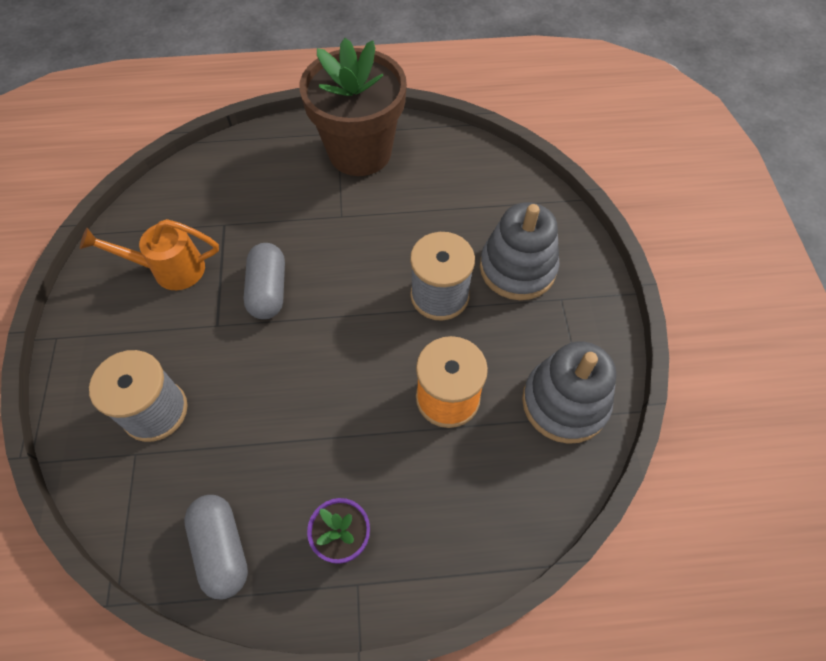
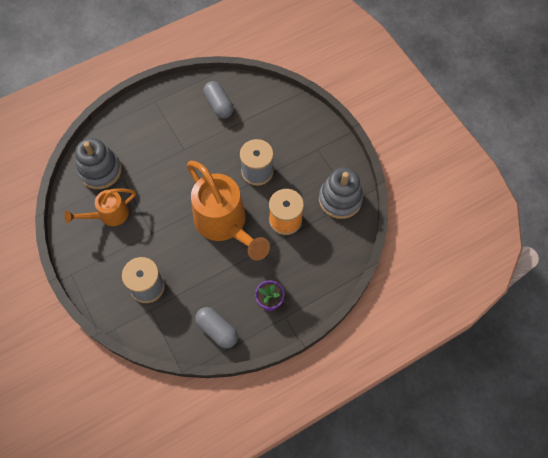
camera: 25 degrees left, 5 degrees up
grey capsule [244,243,285,319] -> grey capsule moved to [203,81,233,119]
brown flower pot [299,38,407,176] -> none
grey stacking toy [480,202,560,300] -> grey stacking toy moved to [75,138,122,189]
none -> orange watering can [187,161,270,260]

